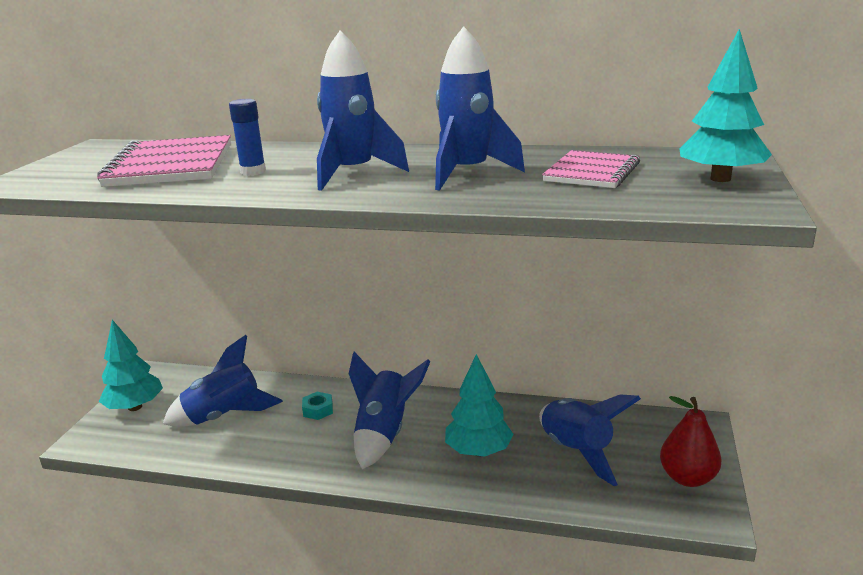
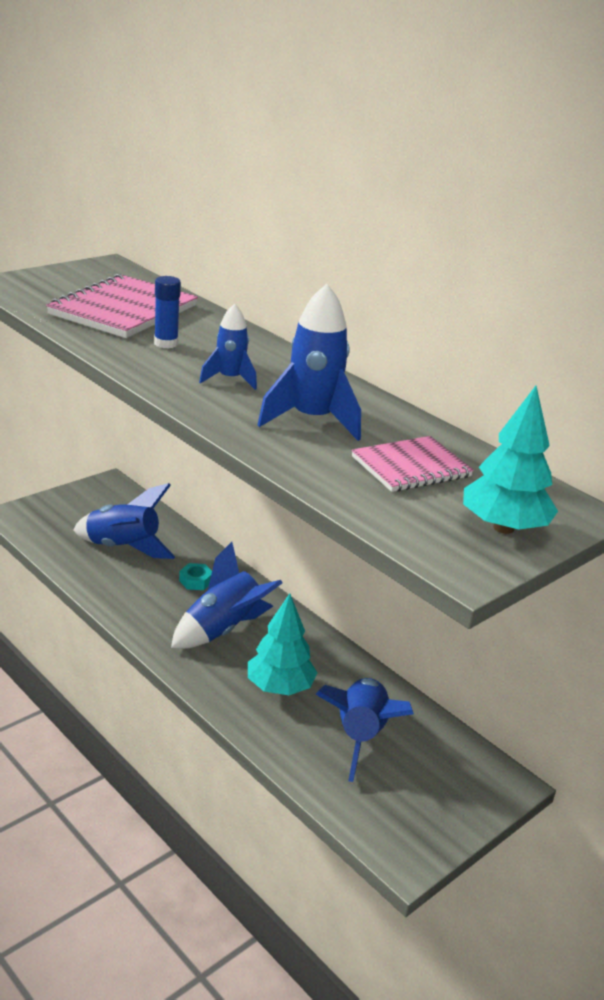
camera: 30 degrees right, 5 degrees up
turquoise tree [99,320,163,411] -> none
blue rocket [317,31,409,191] -> blue rocket [199,304,257,390], size x0.60
red pear [660,396,722,487] -> none

